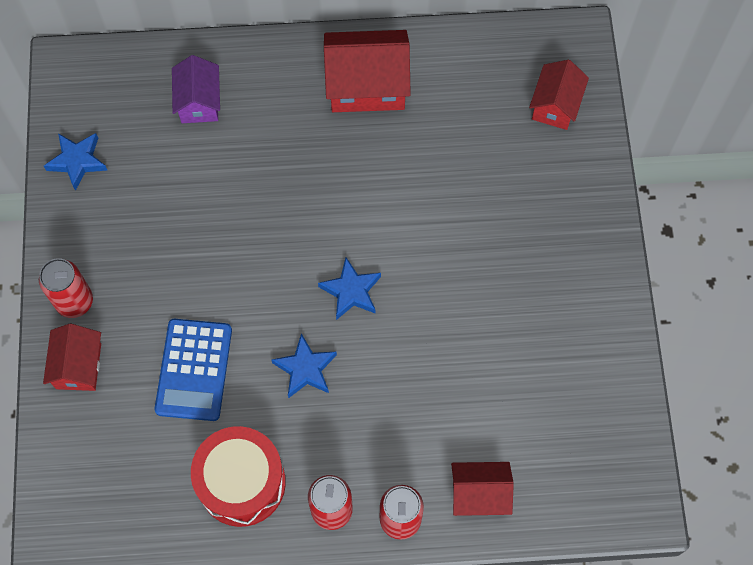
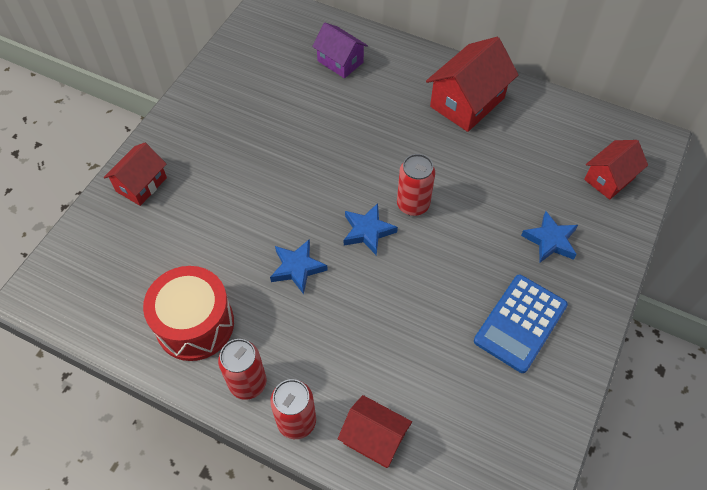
camera: 30 degrees right, 10 degrees down
red can [39,258,93,318] -> red can moved to [397,154,435,216]
blue star [44,133,107,191] -> blue star moved to [521,211,578,263]
blue calculator [154,319,232,421] -> blue calculator moved to [474,275,568,373]
purple house [172,55,220,123] -> purple house turned 75 degrees counterclockwise [312,23,368,78]
red house [324,30,411,112] -> red house turned 75 degrees counterclockwise [426,37,519,132]

